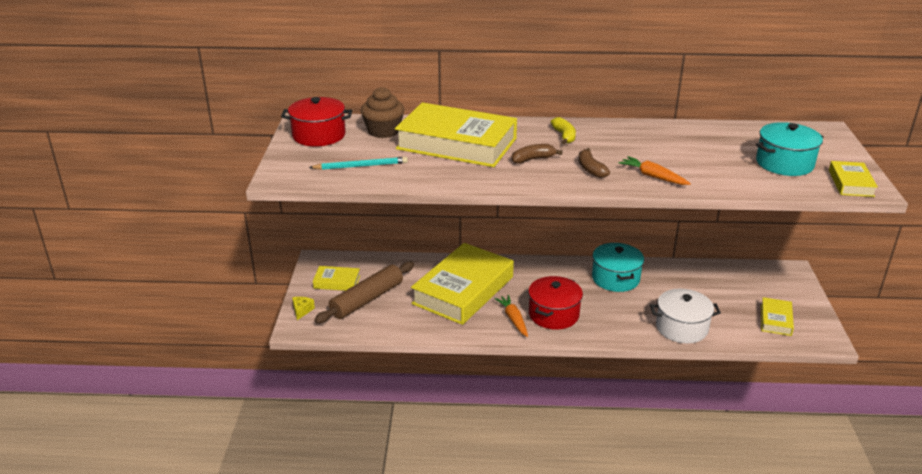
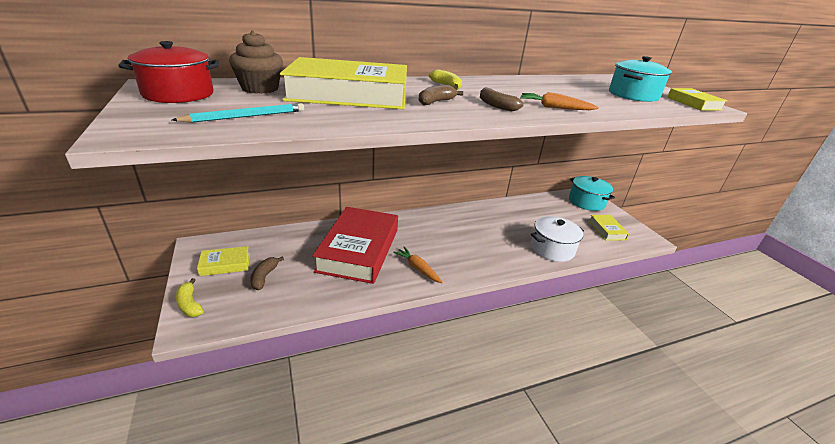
camera: 25 degrees left, 0 degrees up
yellow cheese [292,297,315,320] -> yellow banana [176,278,204,317]
brown rolling pin [314,262,414,323] -> brown banana [250,256,284,290]
yellow book [411,243,514,325] -> red book [312,207,398,284]
red pot [528,276,583,330] -> none
turquoise pot [592,243,644,292] -> turquoise pot moved to [569,176,615,211]

